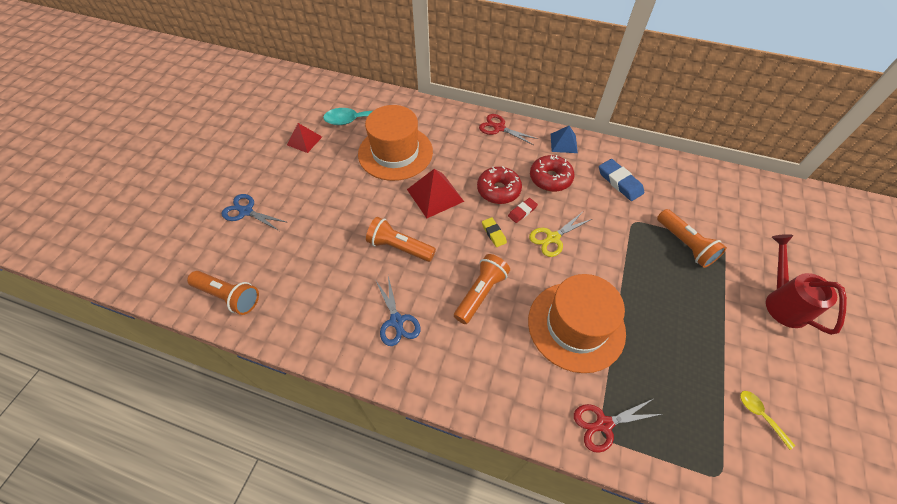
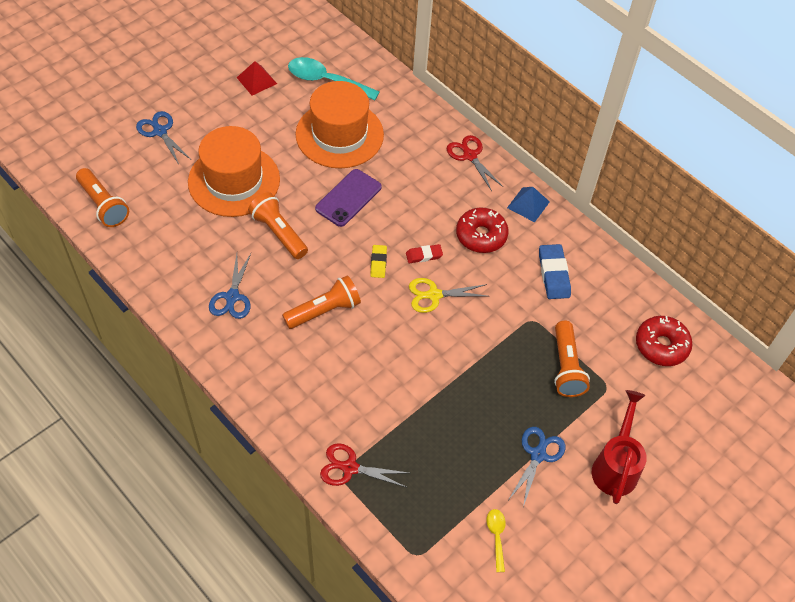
camera: 25 degrees right, 0 degrees up
red pyramid [407,169,464,218] -> purple phone [315,169,382,227]
red donut [477,166,522,204] -> red donut moved to [636,316,692,366]
orange hat [528,274,626,373] -> orange hat moved to [188,126,280,217]
none -> blue scissors [509,427,565,507]

